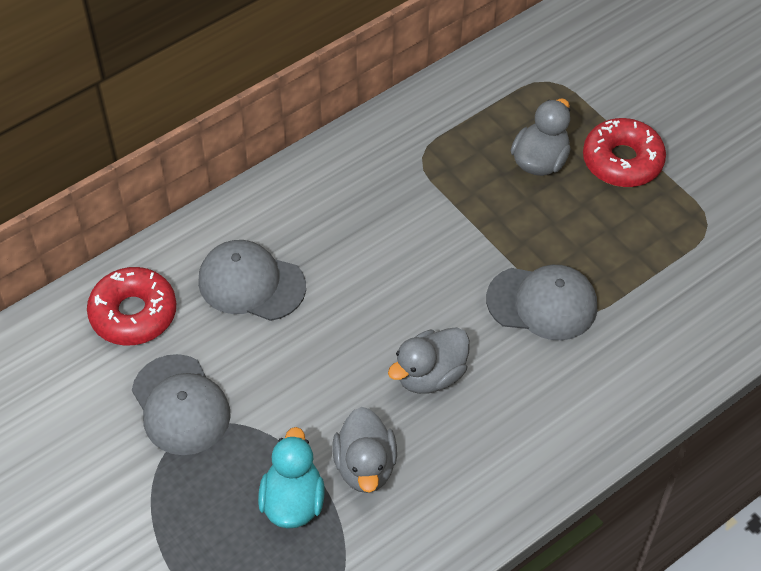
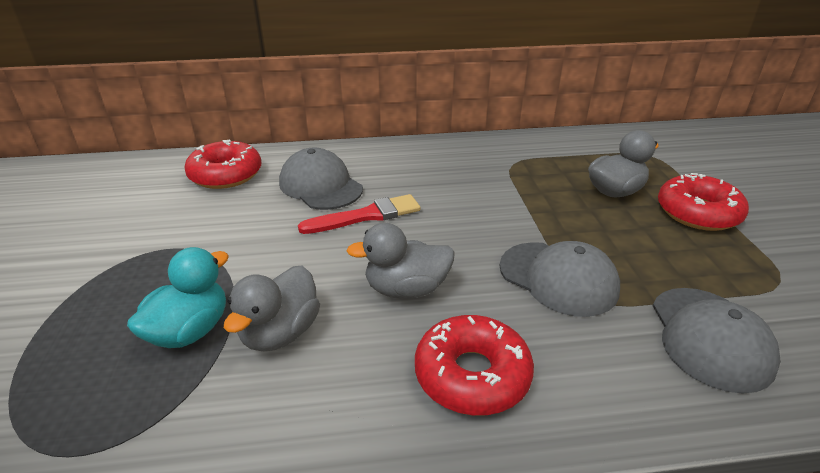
camera: 30 degrees right, 20 degrees down
grey cap [132,354,231,455] -> grey cap moved to [653,288,781,393]
none -> red brush [298,194,421,234]
none -> red donut [415,315,534,415]

